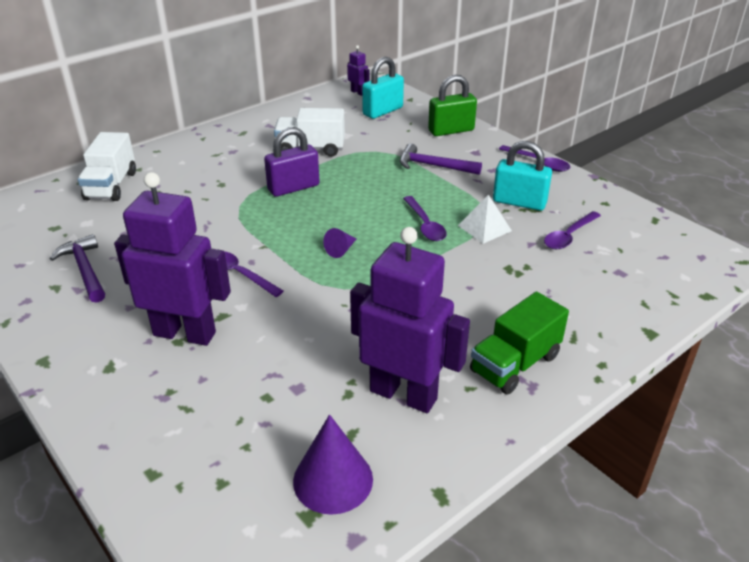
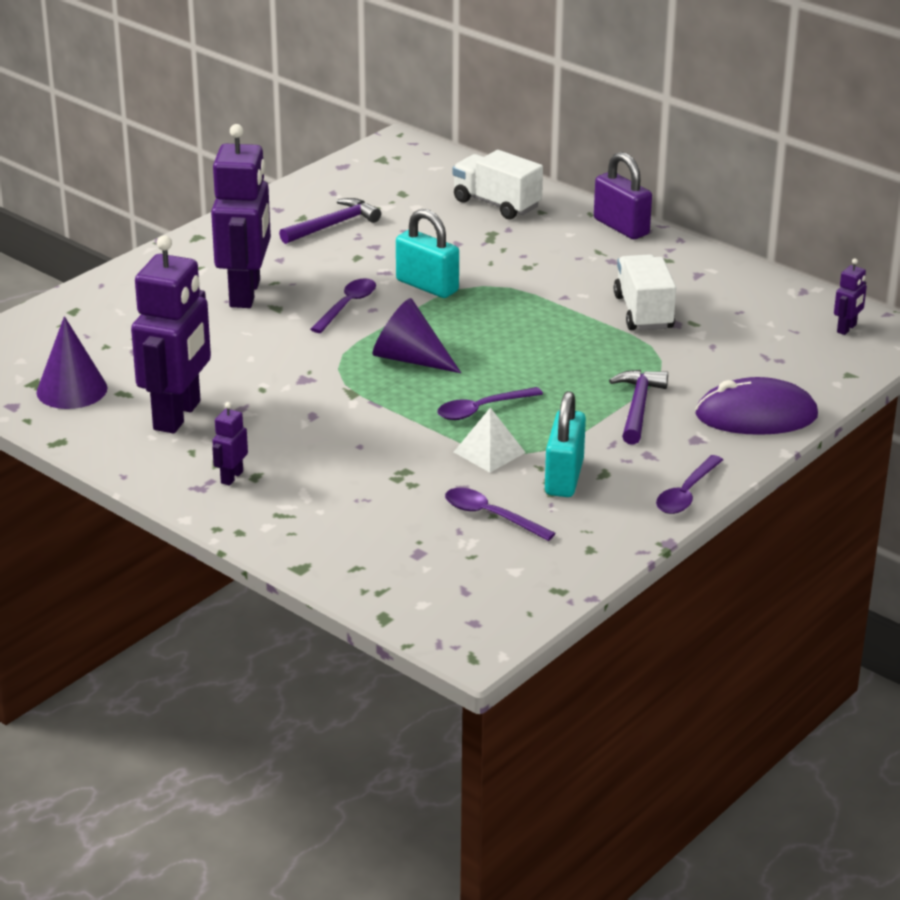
camera: 80 degrees right, 5 degrees down
white truck [78,132,136,201] -> white truck turned 45 degrees clockwise [452,150,543,220]
purple padlock [264,127,320,197] -> purple padlock moved to [594,152,652,239]
purple cone [323,228,356,258] -> purple cone [373,298,461,373], size x1.91
turquoise padlock [362,57,404,119] -> turquoise padlock moved to [396,209,459,298]
green padlock [428,75,477,136] -> purple mouse [695,377,818,435]
green truck [470,291,569,394] -> purple robot [212,402,248,486]

